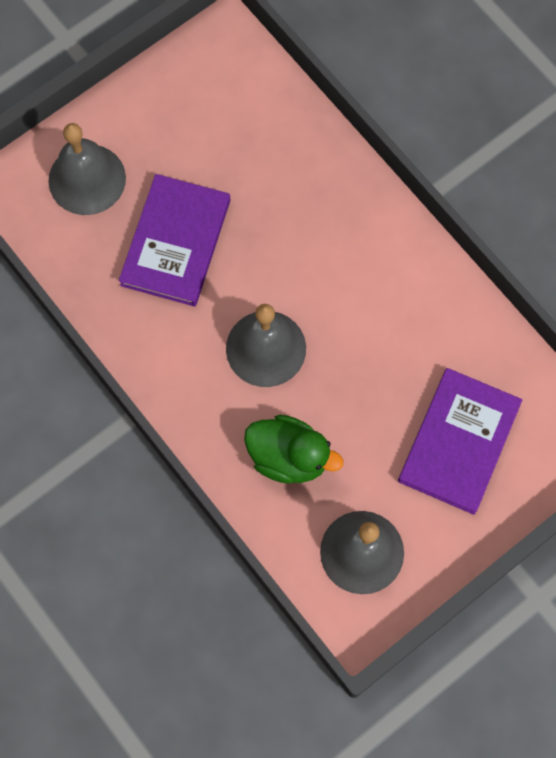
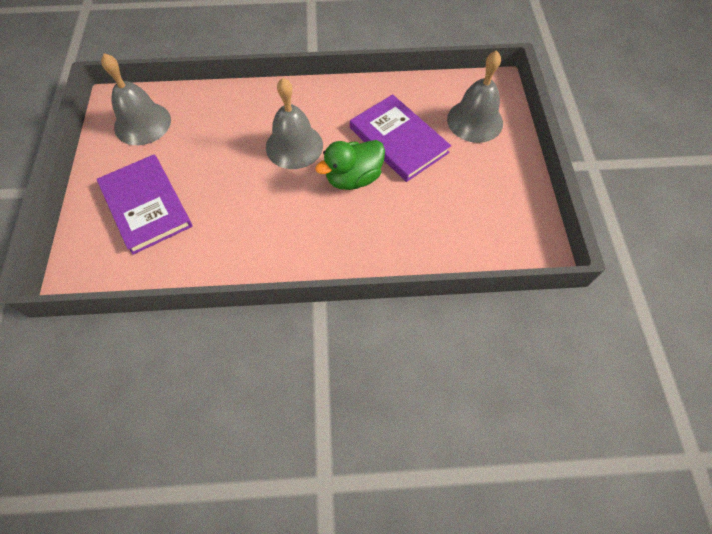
camera: 125 degrees right, 10 degrees down
green duck [244,415,343,484] -> green duck moved to [315,140,385,190]

